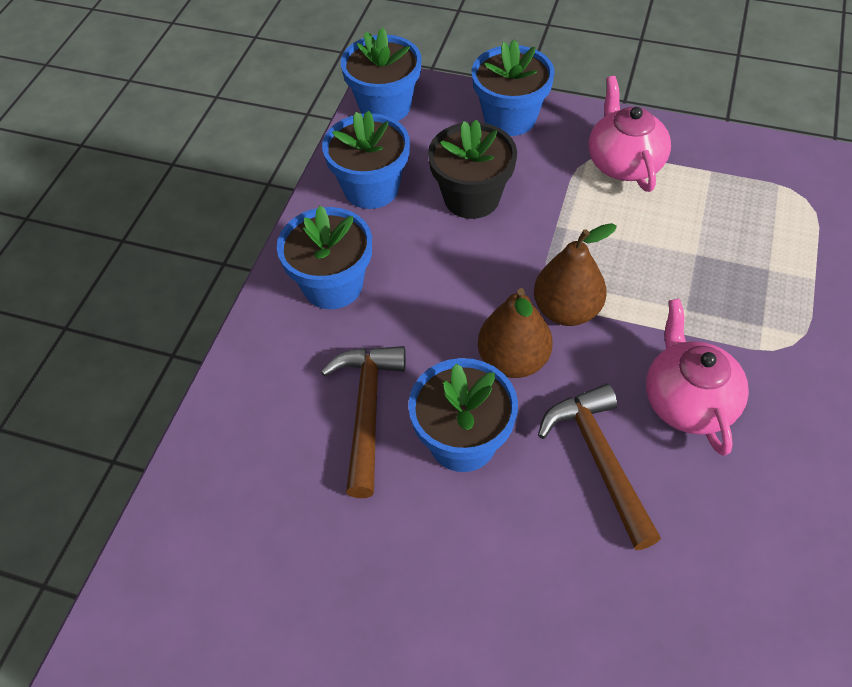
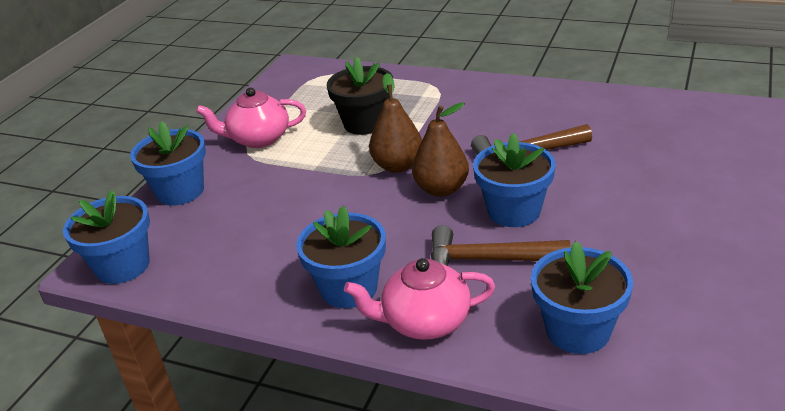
camera: 85 degrees left, 20 degrees down
blue flower pot [322,111,410,209] -> blue flower pot moved to [531,241,633,354]
black flower pot [428,120,517,219] -> black flower pot moved to [327,57,393,135]
pink teapot [646,299,749,456] -> pink teapot moved to [344,258,495,340]

